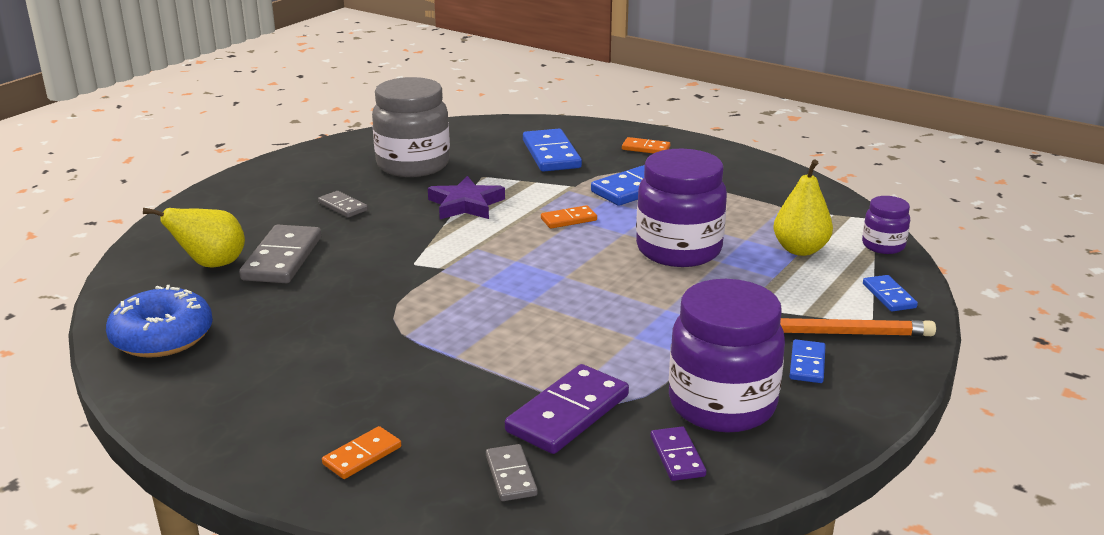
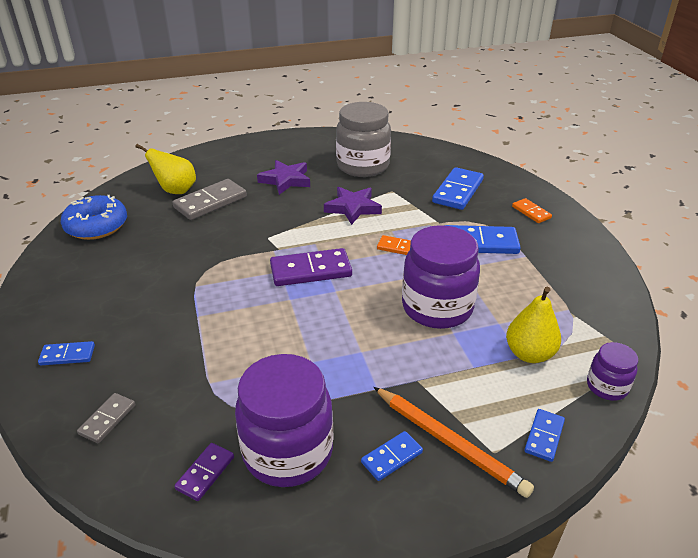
camera: 40 degrees right, 10 degrees up
grey domino [318,191,368,218] -> purple star [257,160,310,195]
orange domino [322,426,401,479] -> blue domino [38,341,95,365]
purple domino [505,364,629,454] -> purple domino moved to [270,248,352,286]

